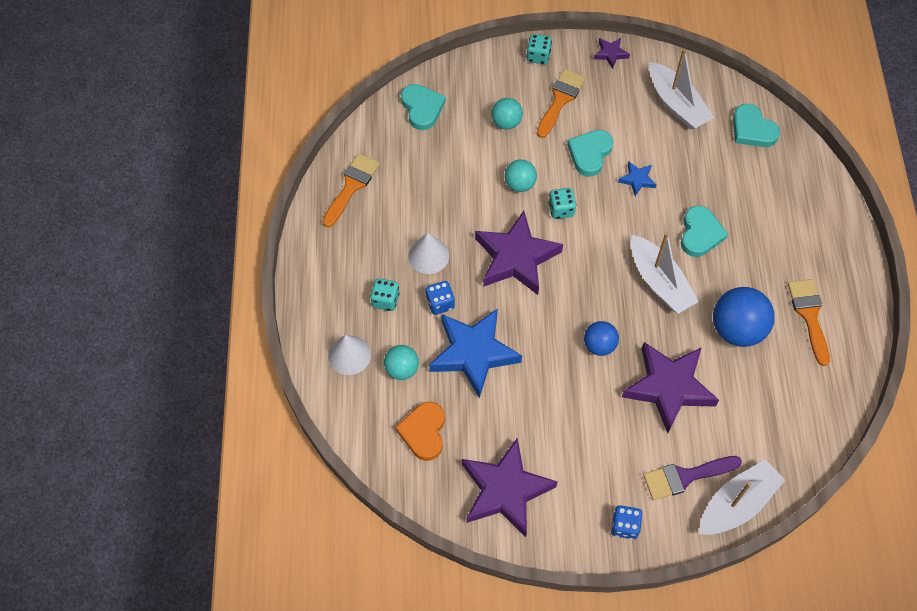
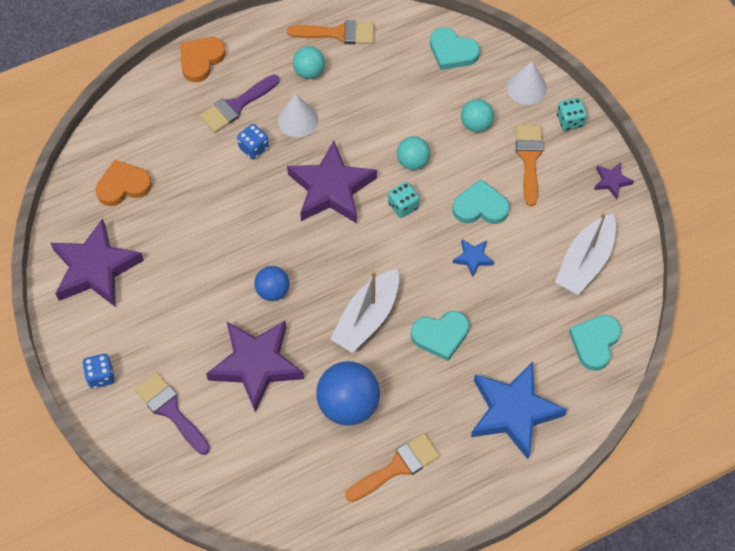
camera: 65 degrees right, 0 degrees up
white cone [328,335,371,375] -> white cone moved to [507,61,547,105]
turquoise dice [370,278,400,311] -> purple brush [200,74,280,133]
turquoise ball [384,345,419,380] -> turquoise ball moved to [293,46,325,79]
turquoise heart [401,84,445,130] -> turquoise heart turned 75 degrees clockwise [430,27,480,70]
blue star [429,308,522,398] -> blue star moved to [471,362,567,459]
orange brush [537,69,586,138] -> orange brush turned 90 degrees counterclockwise [516,125,543,206]
white boat [699,459,785,535] -> none
none -> orange heart [180,37,226,82]

